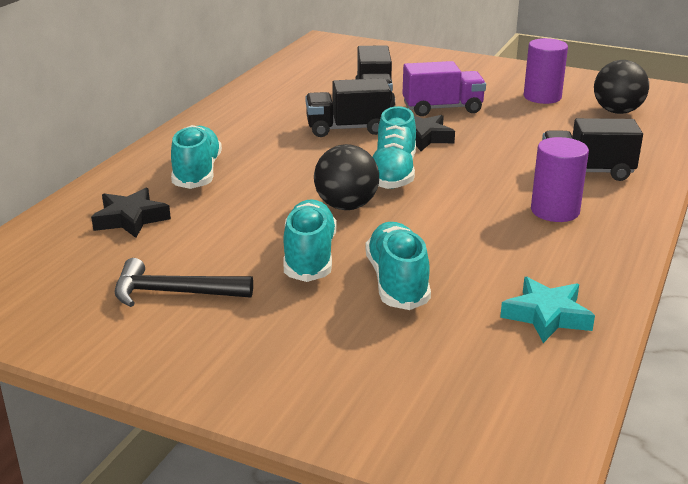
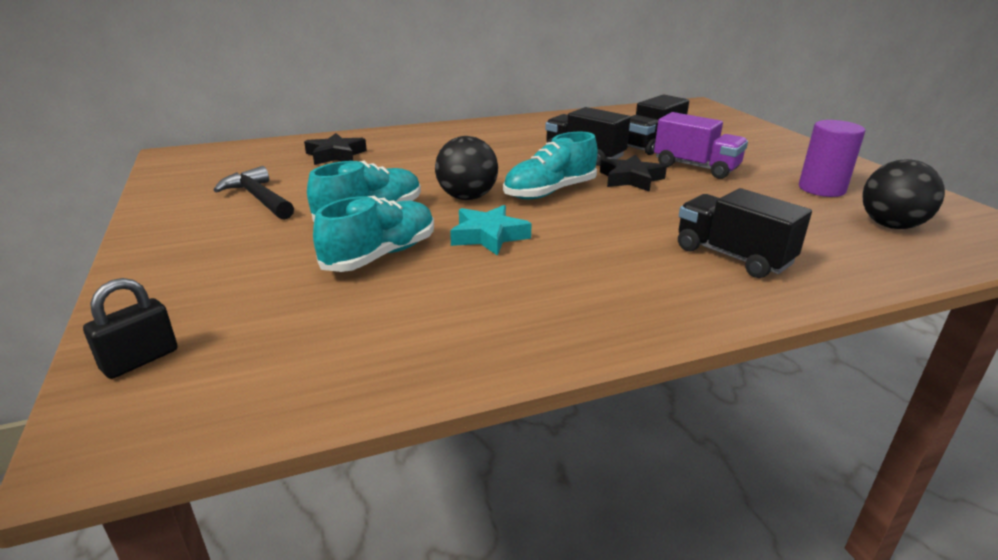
camera: 45 degrees right, 0 degrees up
turquoise shoe [171,125,222,189] -> none
turquoise star [500,277,595,343] -> turquoise star moved to [450,205,532,256]
purple cylinder [531,137,589,222] -> none
none -> black padlock [83,278,178,379]

